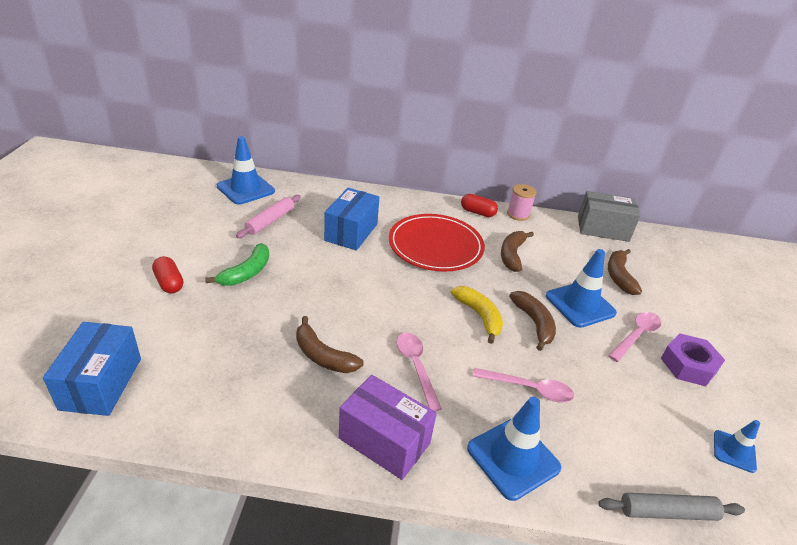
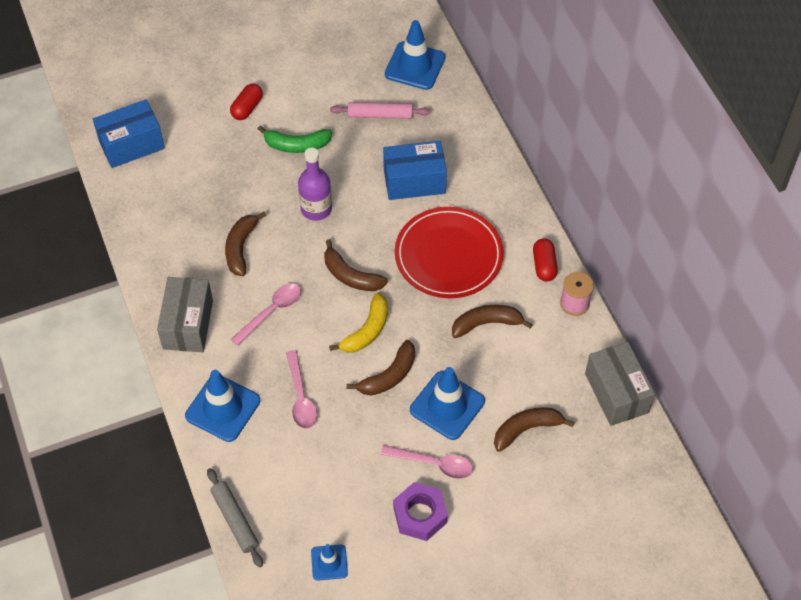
camera: 65 degrees right, 20 degrees up
purple box [339,375,437,480] -> grey box [157,277,213,352]
none -> purple bottle [298,148,332,221]
none -> brown banana [324,239,388,291]

